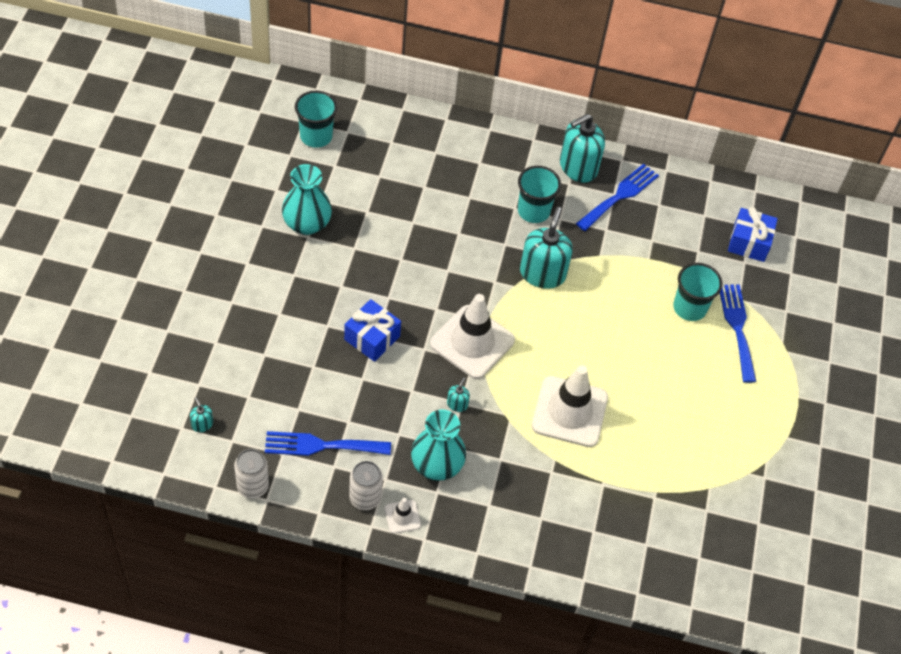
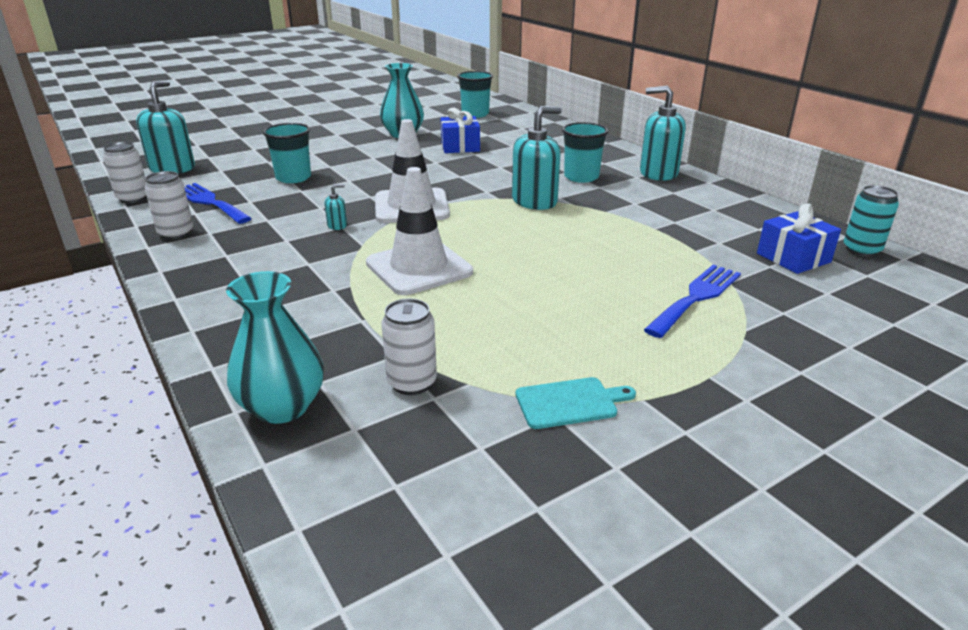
camera: 50 degrees right, 25 degrees down
turquoise soap dispenser [190,397,213,432] -> turquoise soap dispenser [136,80,195,174], size x2.32
blue gift [344,299,401,362] -> blue gift moved to [440,108,480,153]
white traffic cone [385,498,421,534] -> none
turquoise vase [411,409,466,481] -> turquoise vase moved to [226,271,324,424]
blue fork [576,164,659,231] -> none
turquoise cup [673,263,723,321] -> turquoise cup moved to [263,123,311,183]
none -> white can [381,298,437,395]
none -> turquoise cutting board [516,377,636,429]
none -> turquoise can [844,185,899,257]

